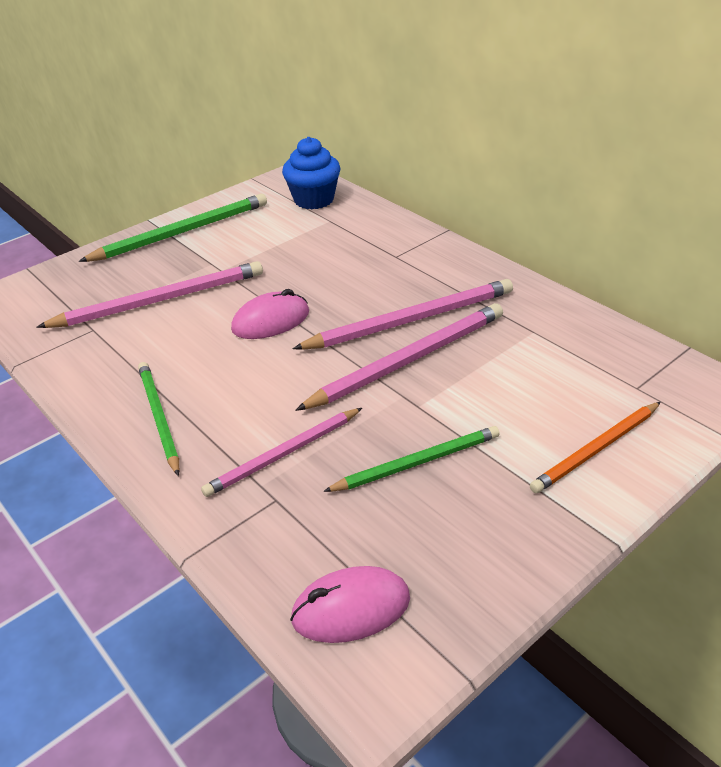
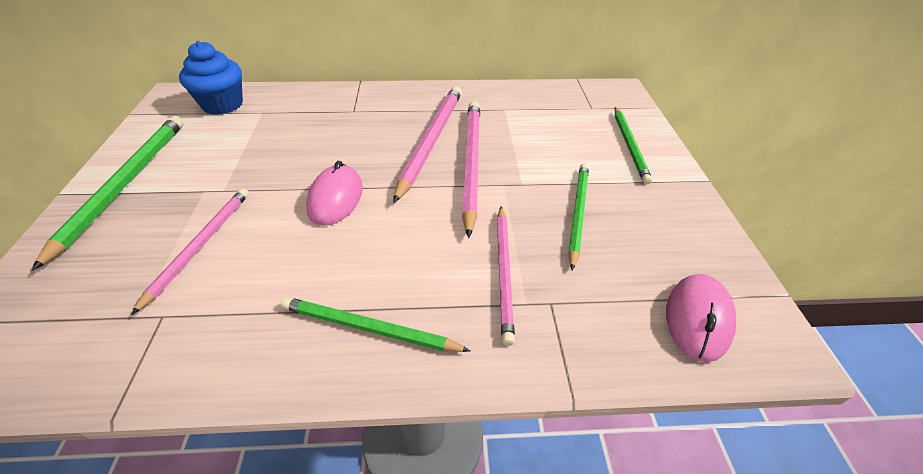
camera: 55 degrees left, 5 degrees up
pink pencil [36,261,263,328] -> pink pencil [131,188,249,315], size x0.65
orange pencil [530,402,661,493] -> green pencil [615,107,652,184]

